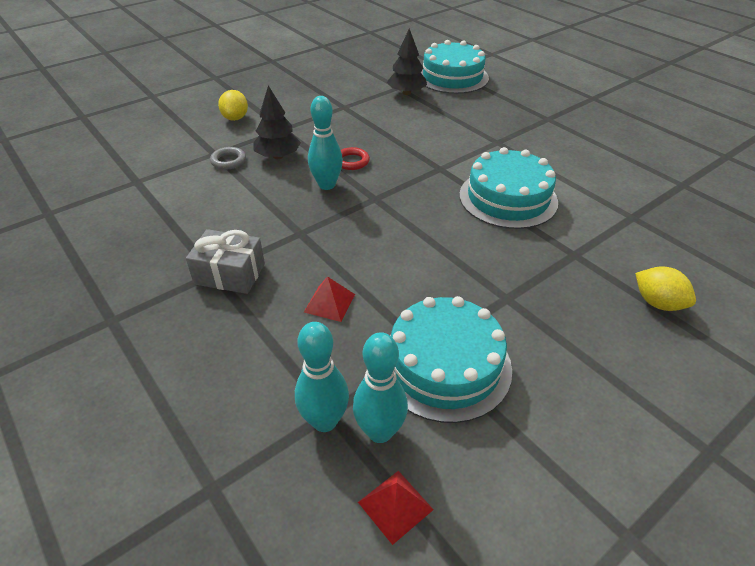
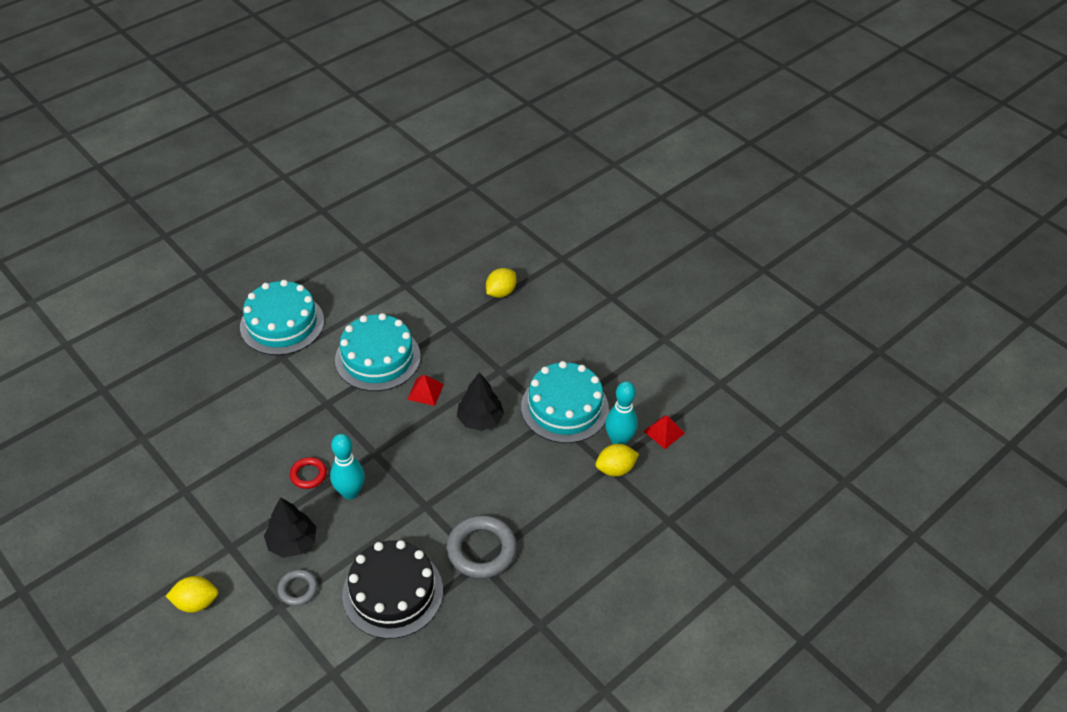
camera: 95 degrees left, 5 degrees up
grey gift [186,229,265,294] -> grey ring [446,515,517,579]
turquoise bowling pin [295,322,349,432] -> yellow lemon [595,444,639,476]
red pyramid [304,277,355,322] -> red pyramid moved to [407,375,444,406]
black tree [387,29,427,95] -> black tree moved to [457,372,504,431]
turquoise cake [421,40,489,94] -> turquoise cake moved to [240,280,324,355]
none -> black cake [342,540,443,639]

